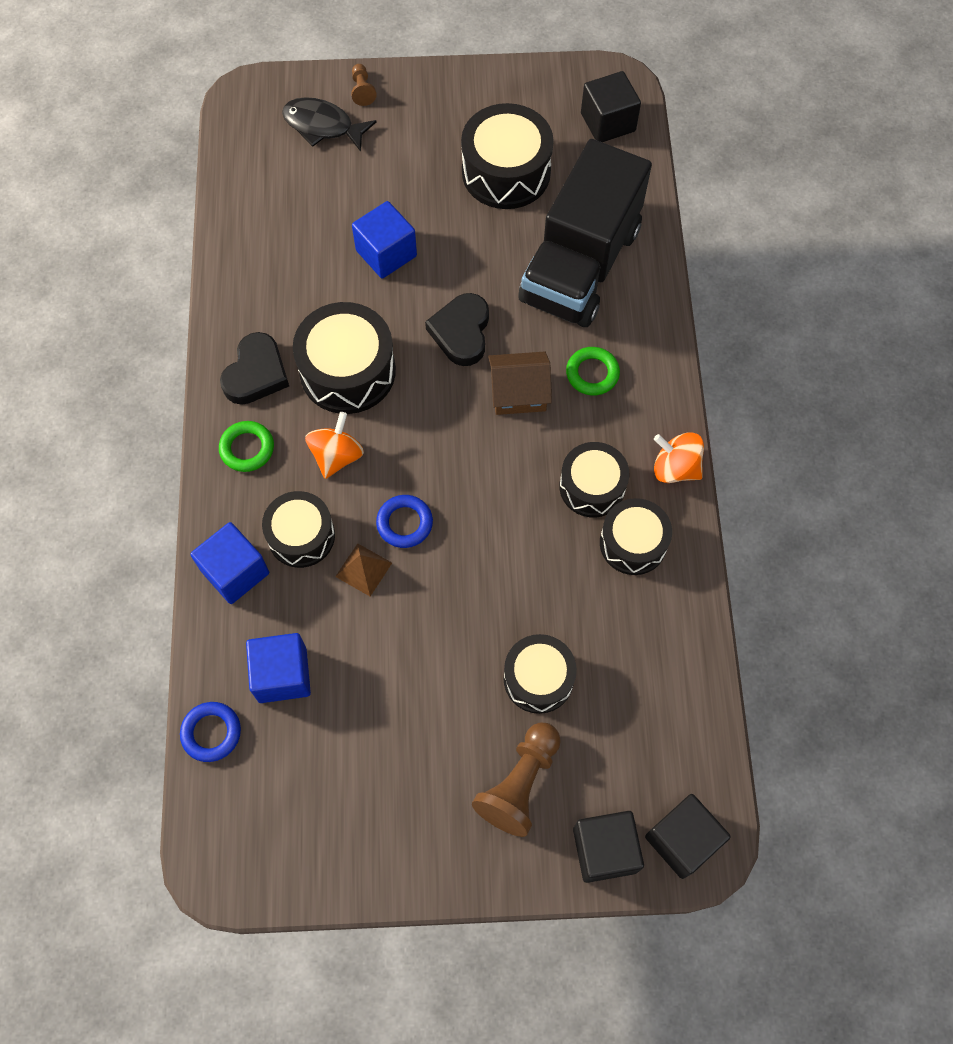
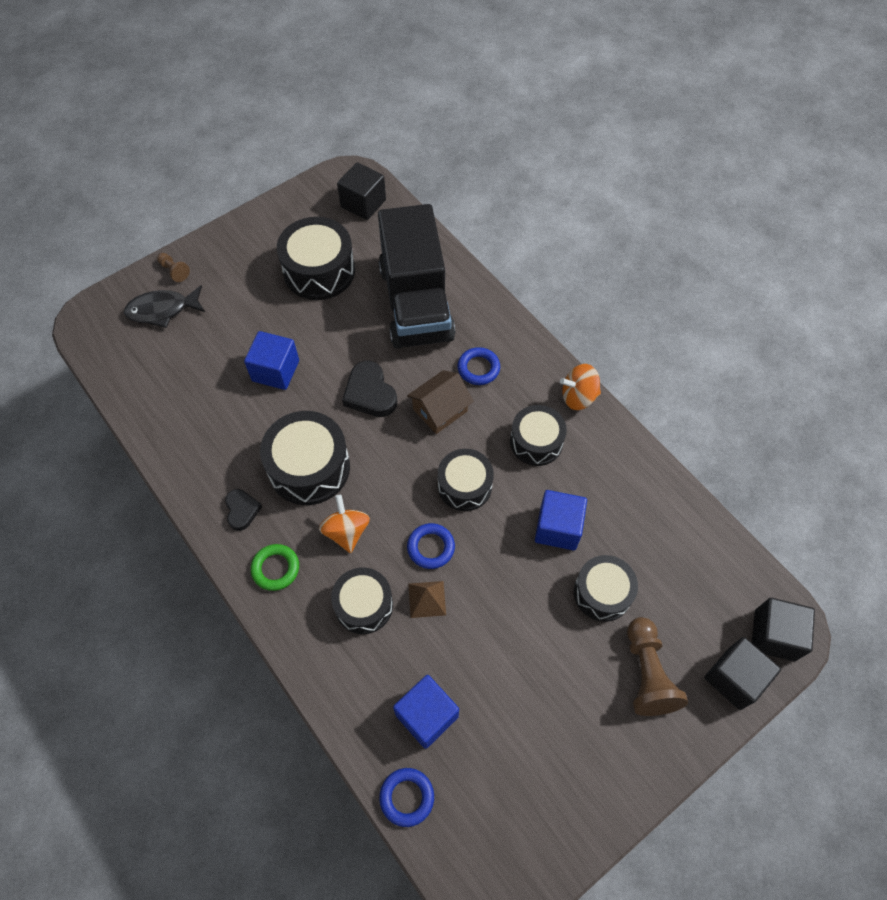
camera: 35 degrees left, 5 degrees down
blue cube [190,522,269,604] -> blue cube moved to [535,490,587,550]
black heart [220,332,289,405] -> black heart [225,489,262,531], size x0.63
green ring [566,347,620,396] -> blue ring [457,347,500,385]
black drum [600,498,672,575] -> black drum moved to [438,449,494,511]

